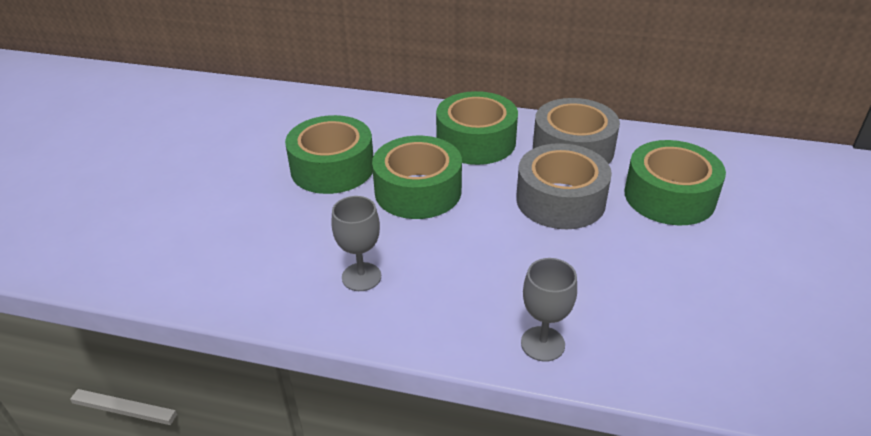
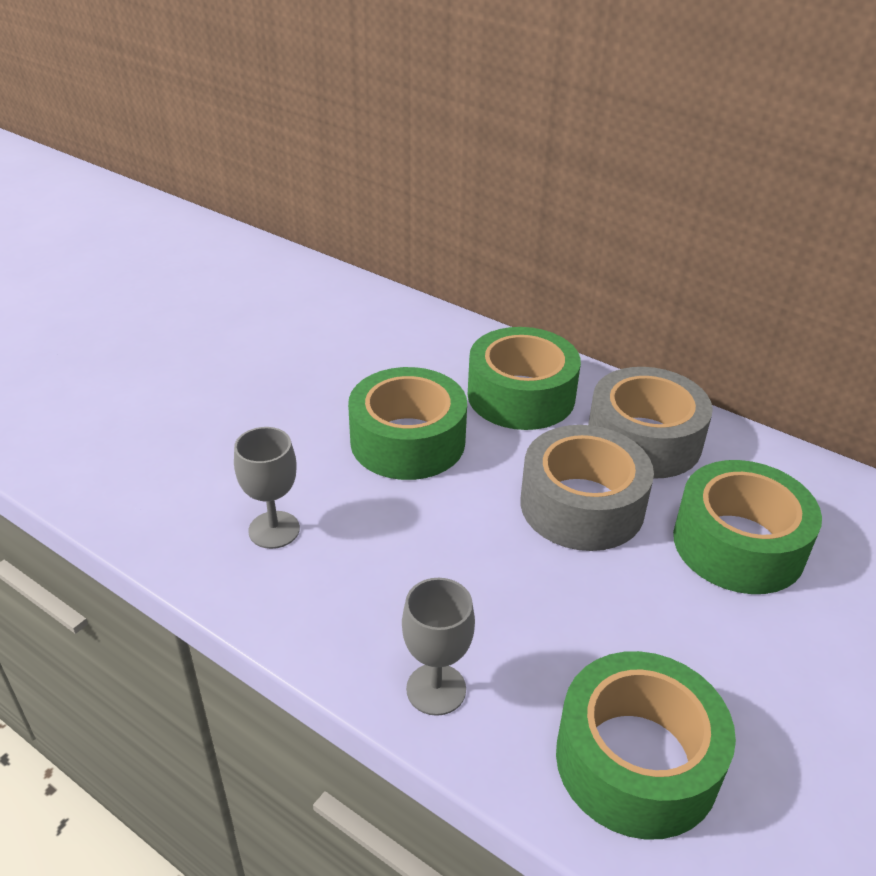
camera: 20 degrees right, 0 degrees up
green tape [285,115,373,194] -> green tape moved to [556,651,736,840]

